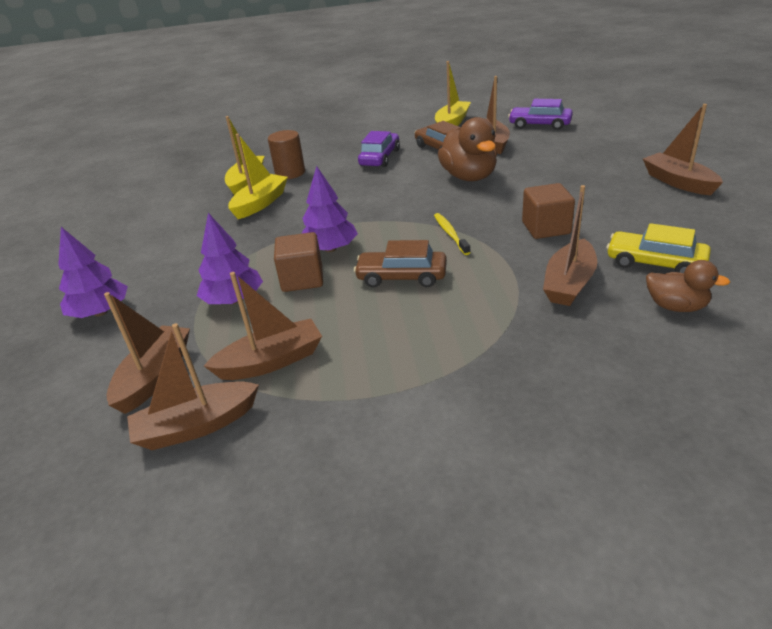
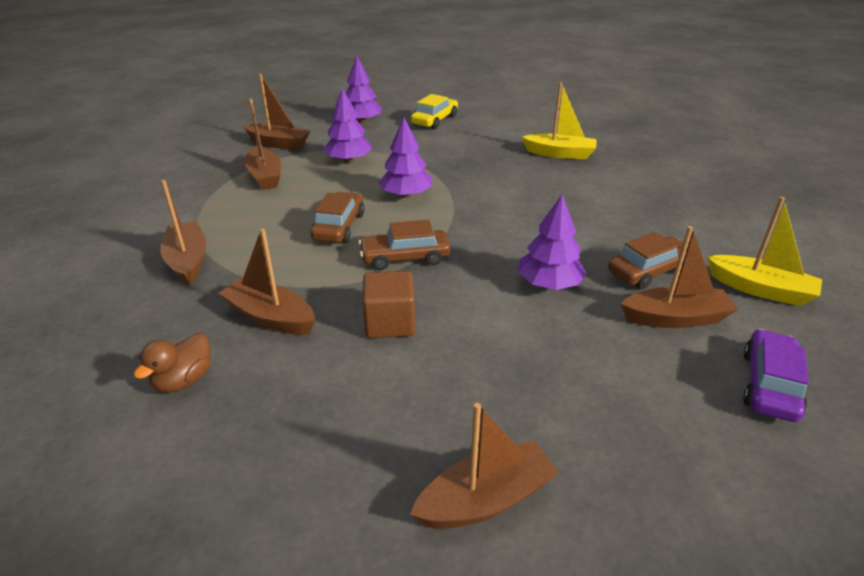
camera: 90 degrees right, 0 degrees up
brown boat [127,323,259,450] -> brown boat moved to [160,180,206,285]
yellow boat [228,134,288,219] -> none
brown cylinder [268,130,305,179] -> none
brown cube [274,232,323,292] -> none
purple car [358,131,400,167] -> none
yellow toothbrush [434,213,471,255] -> brown car [358,220,450,270]
brown duck [438,117,497,181] -> purple tree [518,194,586,290]
yellow car [606,223,711,273] -> yellow car moved to [411,94,458,129]

